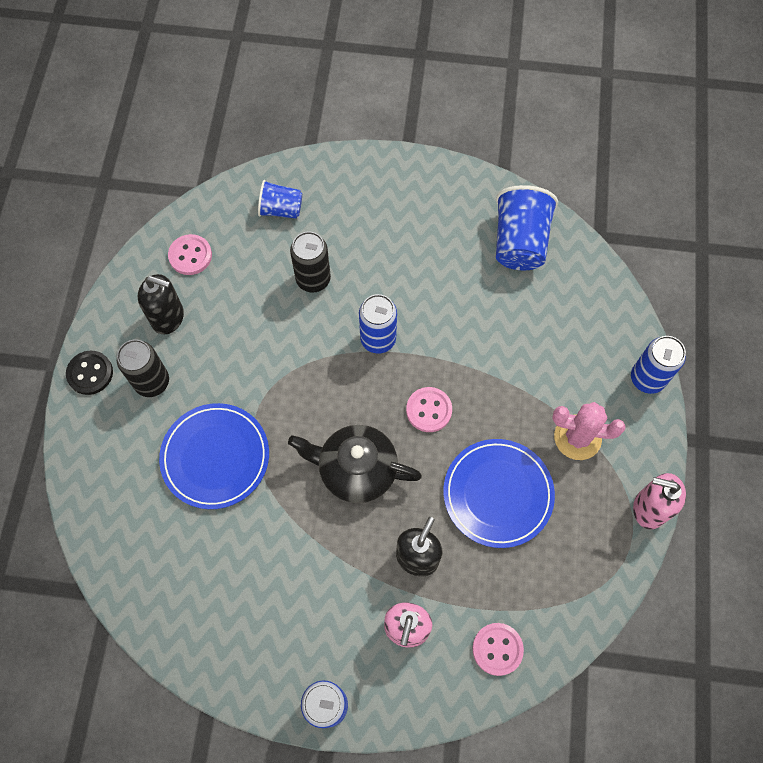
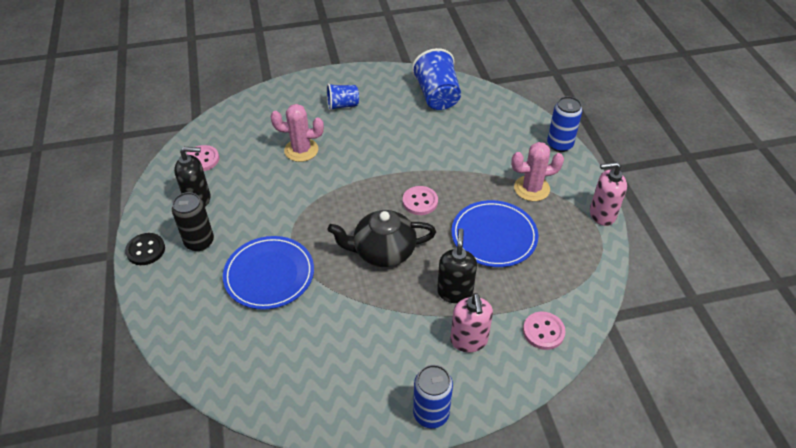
camera: 20 degrees left, 20 degrees down
blue cup [258,180,302,219] -> blue cup moved to [326,83,359,111]
black can [290,231,331,293] -> pink cactus [271,104,324,162]
blue can [359,294,397,354] -> none

